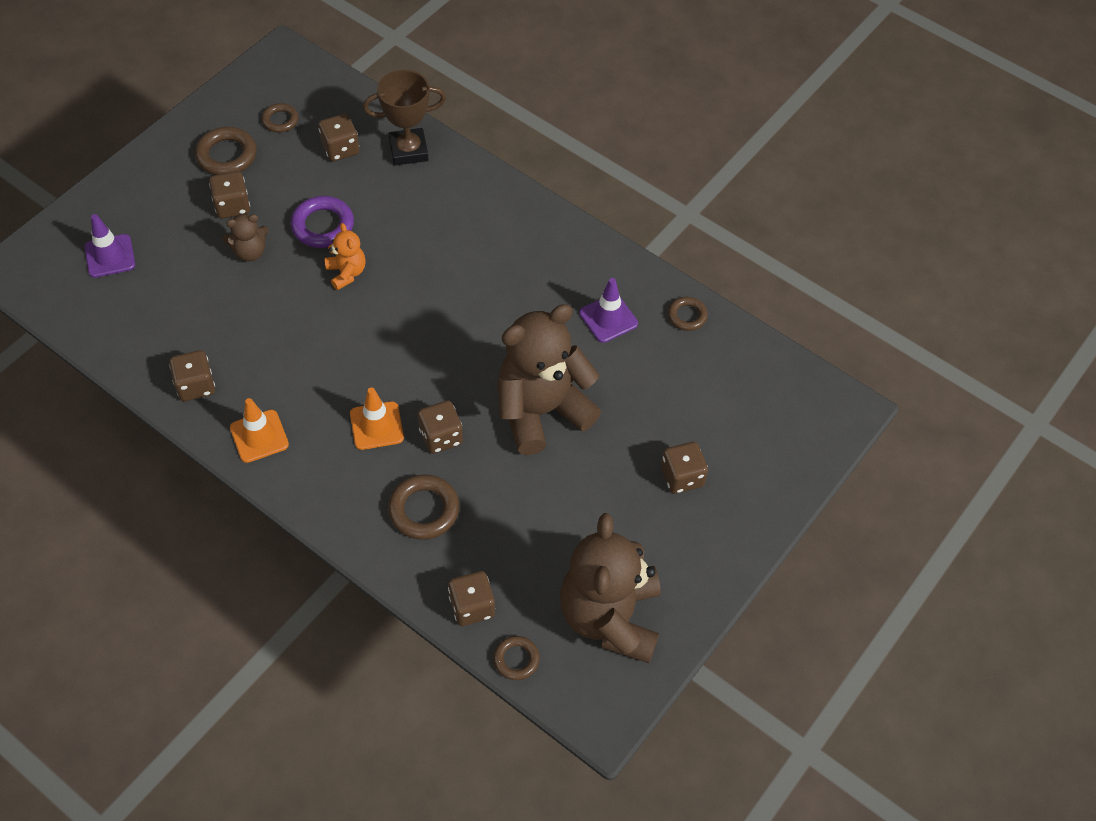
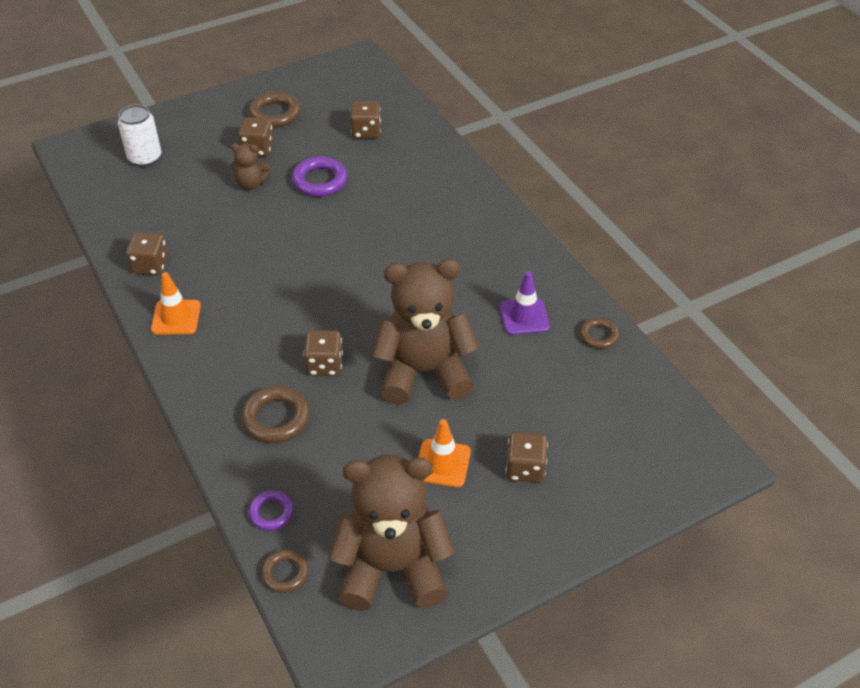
camera: 25 degrees right, 10 degrees down
purple traffic cone [85,214,135,278] -> white can [118,105,161,167]
brown ring [261,103,299,133] -> none
orange teddy bear [325,223,366,290] -> none
orange traffic cone [350,387,404,450] -> orange traffic cone moved to [419,419,471,487]
brown trophy [363,70,446,165] -> none
brown dice [448,571,495,626] -> purple ring [249,491,294,531]
brown teddy bear [560,513,661,663] -> brown teddy bear turned 60 degrees clockwise [328,454,455,611]

